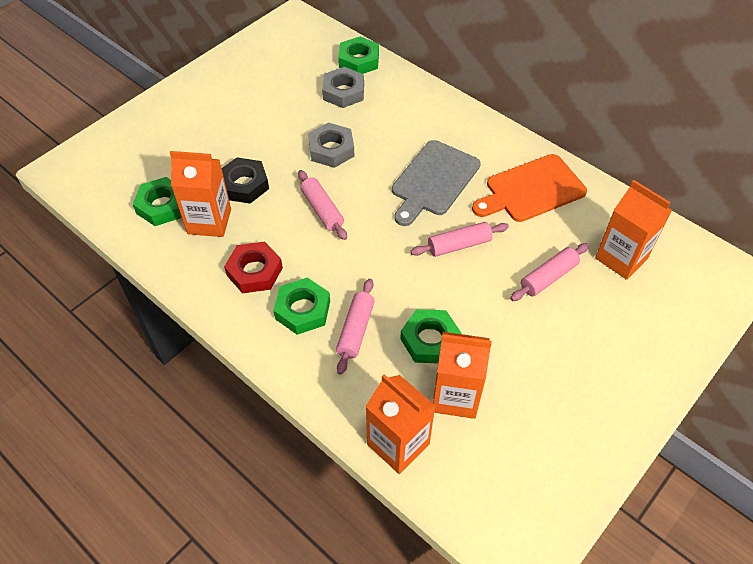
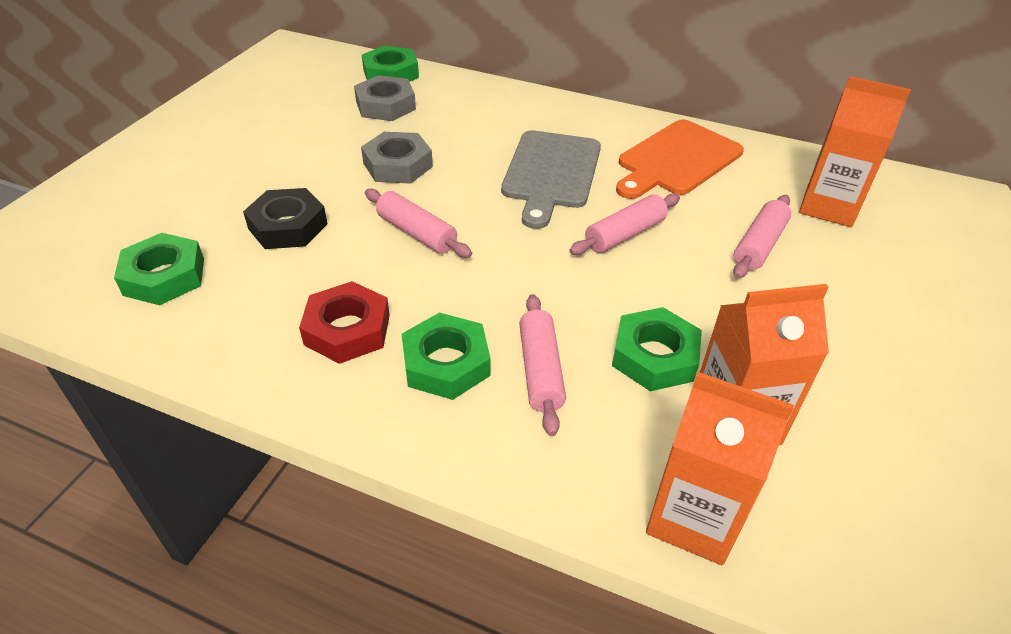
camera: 20 degrees left, 10 degrees down
orange carton [170,151,231,237] -> none

